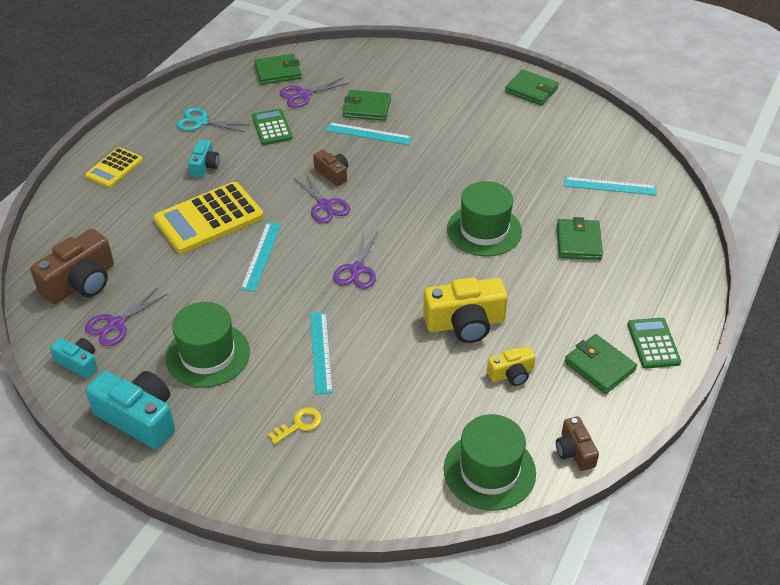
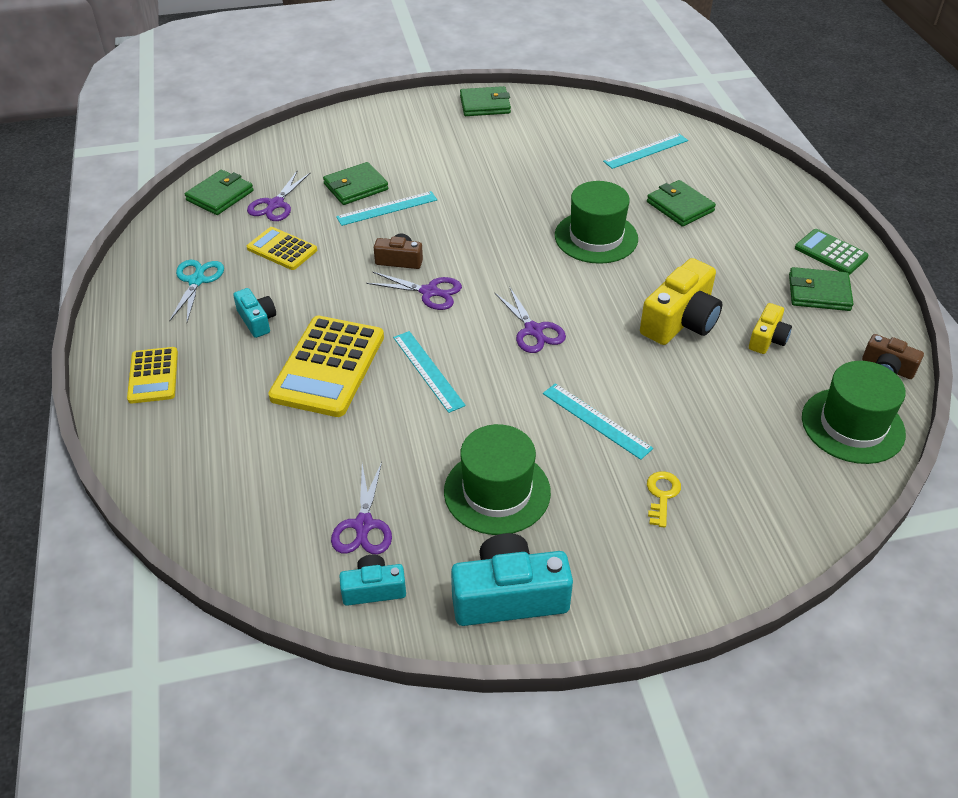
camera: 40 degrees left, 0 degrees up
brown camera [30,229,114,304] -> none
turquoise scissors [176,107,250,132] -> turquoise scissors turned 120 degrees clockwise [169,260,224,322]
green calculator [252,109,293,145] -> yellow calculator [247,227,317,270]

